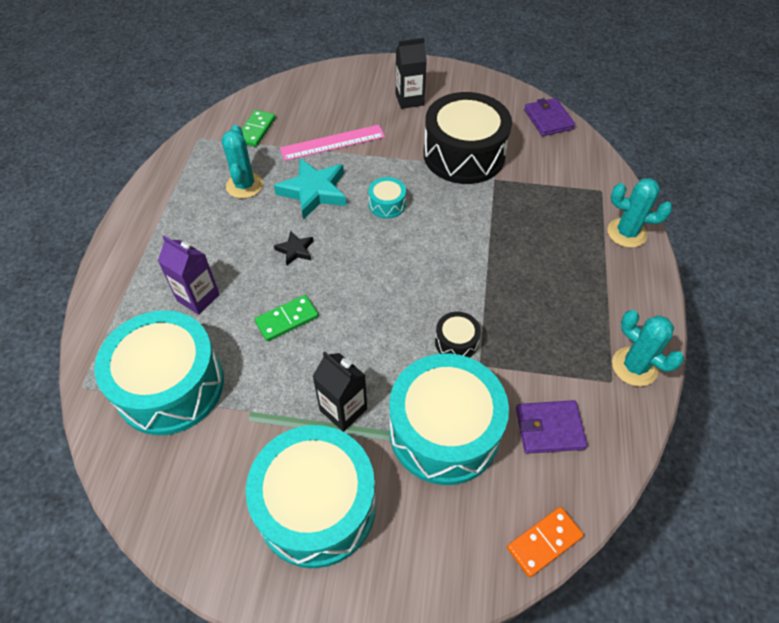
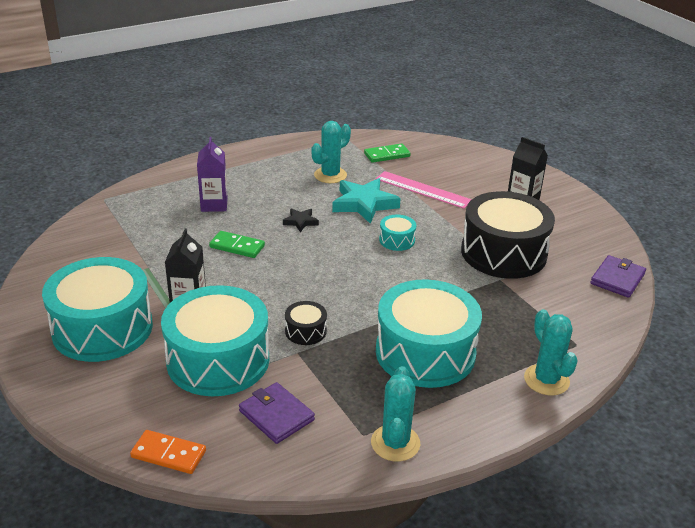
camera: 50 degrees right, 20 degrees down
turquoise drum [94,310,224,435] -> turquoise drum moved to [376,279,482,388]

